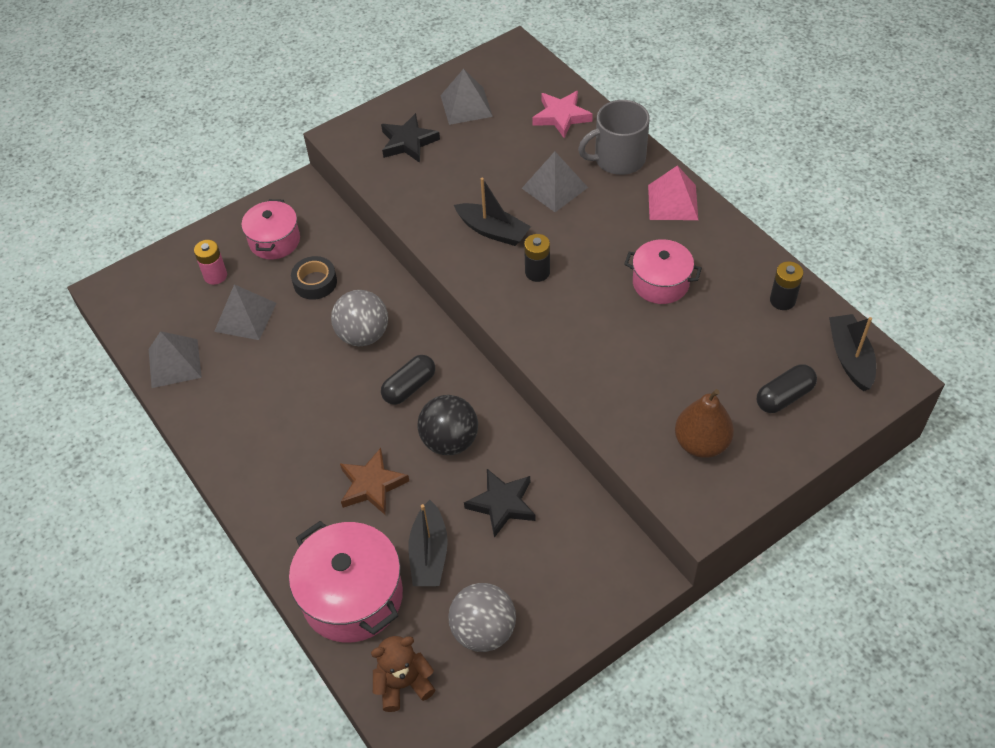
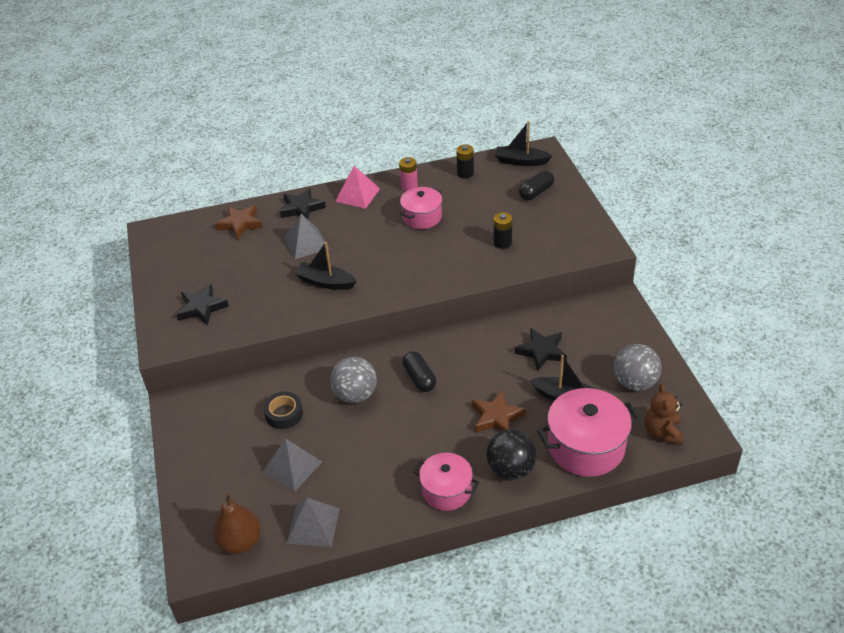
camera: 70 degrees left, 10 degrees down
pink battery [194,240,227,285] -> pink battery moved to [399,157,418,191]
pink pot [242,199,300,260] -> pink pot moved to [414,453,479,511]
black ball [417,395,478,455] -> black ball moved to [486,429,537,480]
grey pyramid [440,69,493,125] -> none
black boat [454,177,531,246] -> black boat turned 120 degrees counterclockwise [294,242,357,290]
black battery [524,234,550,282] -> black battery moved to [494,212,512,249]
pink star [532,91,593,138] -> brown star [215,205,263,240]
grey mug [578,100,650,175] -> black star [280,188,326,219]
brown pear [675,389,734,458] -> brown pear moved to [213,493,261,554]
black capsule [757,364,817,413] -> black capsule turned 60 degrees clockwise [519,170,554,200]

